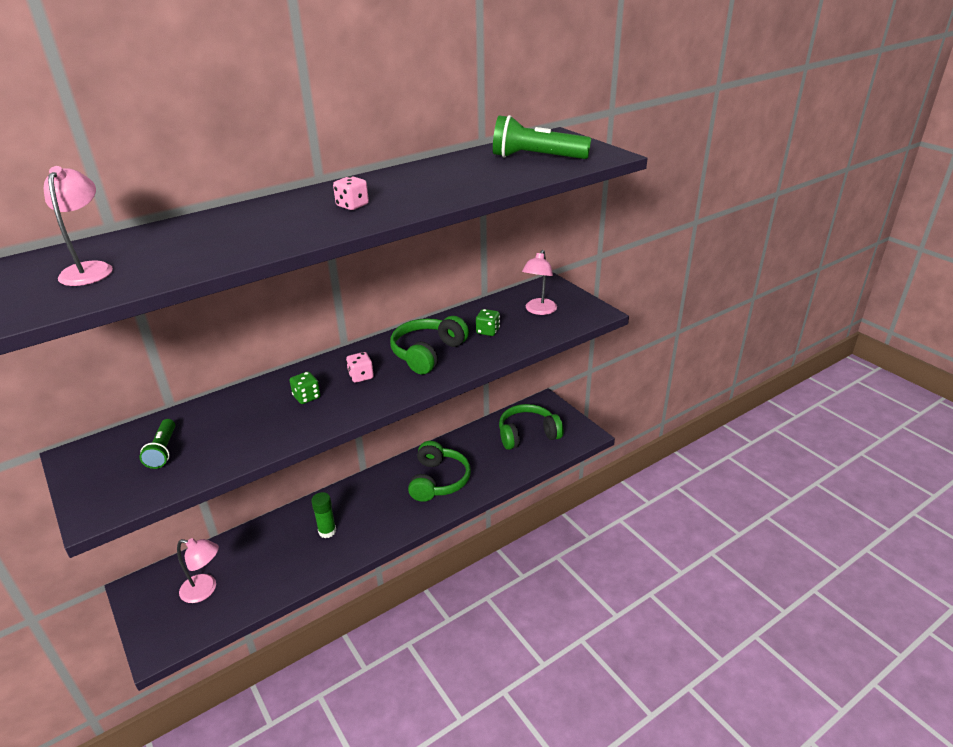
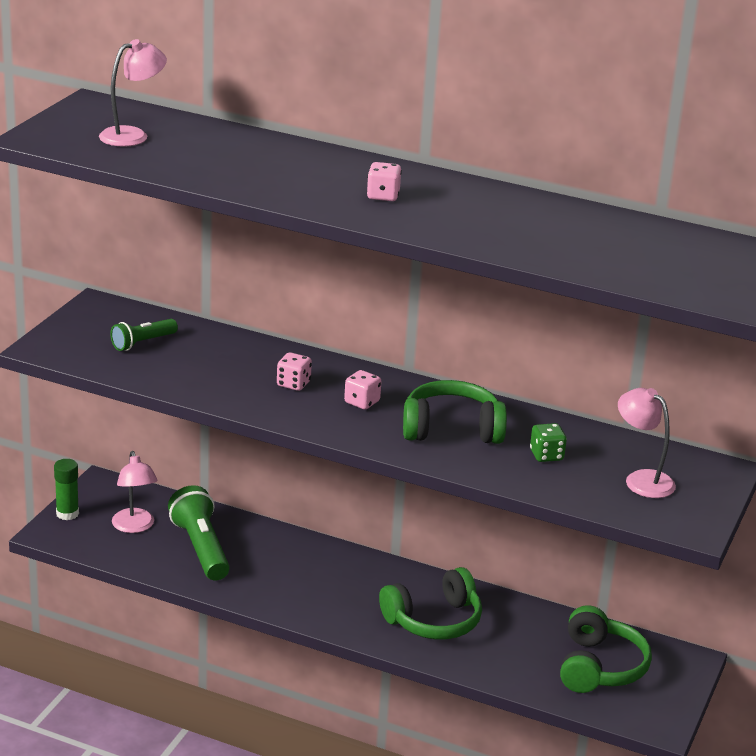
camera: 55 degrees right, 5 degrees down
green dice [290,371,320,404] -> pink dice [277,352,312,391]
green glue stick [311,492,336,538] -> green glue stick moved to [54,459,79,520]
green flashlight [493,115,591,159] -> green flashlight moved to [168,485,230,581]
green headphones [499,404,563,450] -> green headphones turned 60 degrees clockwise [560,605,652,693]
pink lamp [522,250,557,315] -> pink lamp turned 60 degrees clockwise [618,388,676,498]

